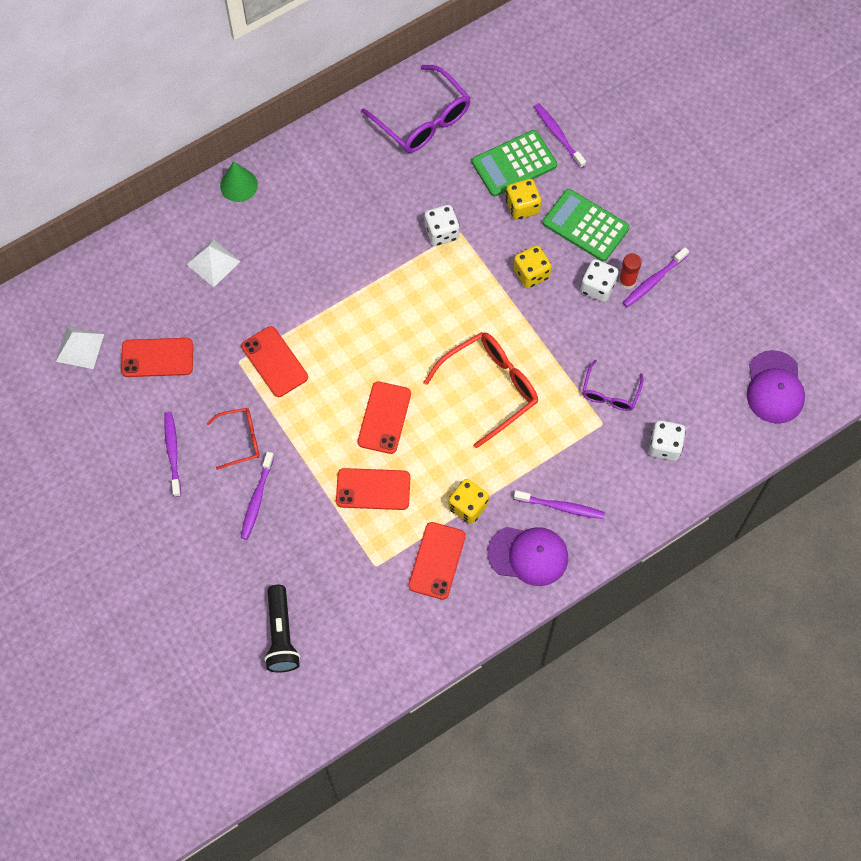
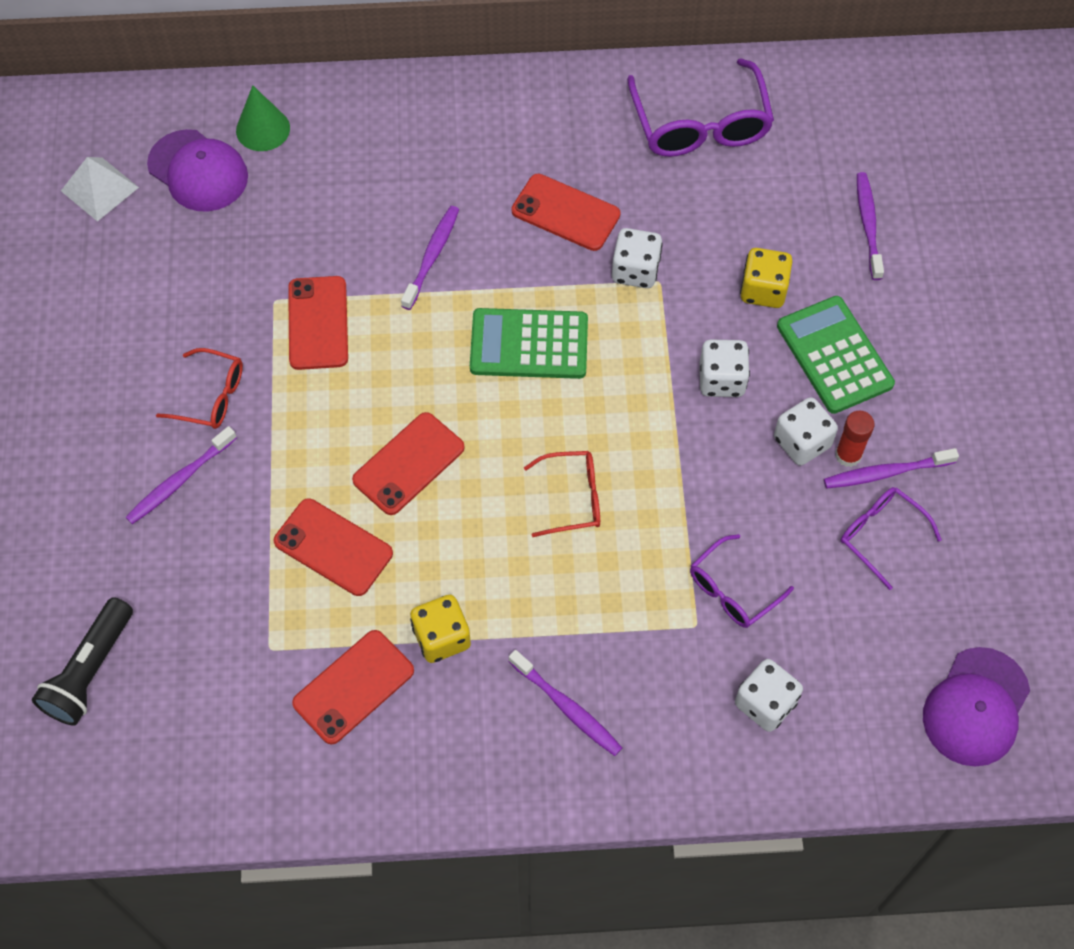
camera: 30 degrees right, 5 degrees down
red phone [121,338,193,377] -> red phone moved to [512,174,620,251]
purple toothbrush [164,412,181,497] -> purple toothbrush moved to [401,206,459,310]
white pyramid [186,239,240,287] -> none
green cone [220,161,258,202] -> green cone moved to [236,85,290,151]
red glasses [424,332,538,448] -> red glasses [524,451,600,537], size x0.58
green calculator [472,130,557,197] -> green calculator moved to [470,308,588,379]
purple cap [487,527,568,586] -> purple cap moved to [147,129,248,212]
yellow dice [513,245,552,288] -> white dice [700,339,750,397]
none -> purple glasses [841,487,942,590]

